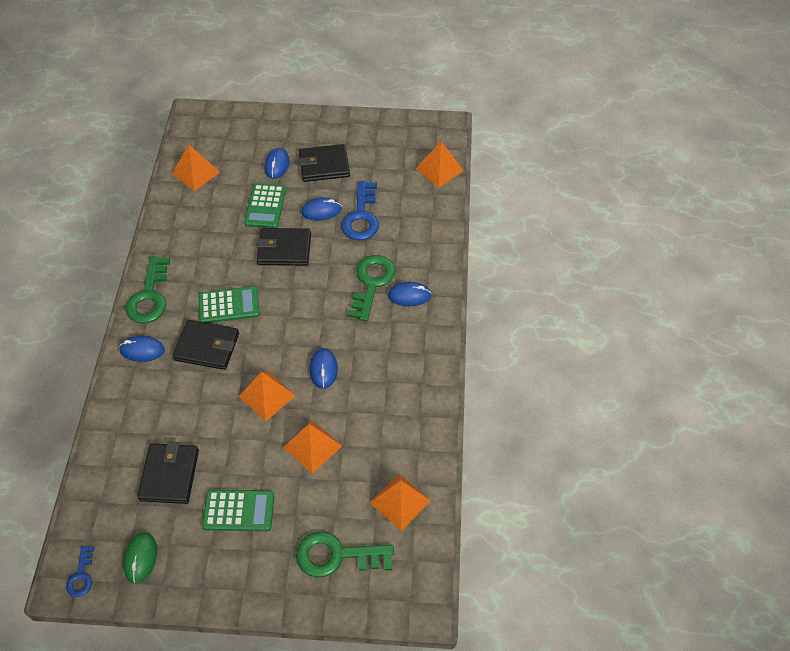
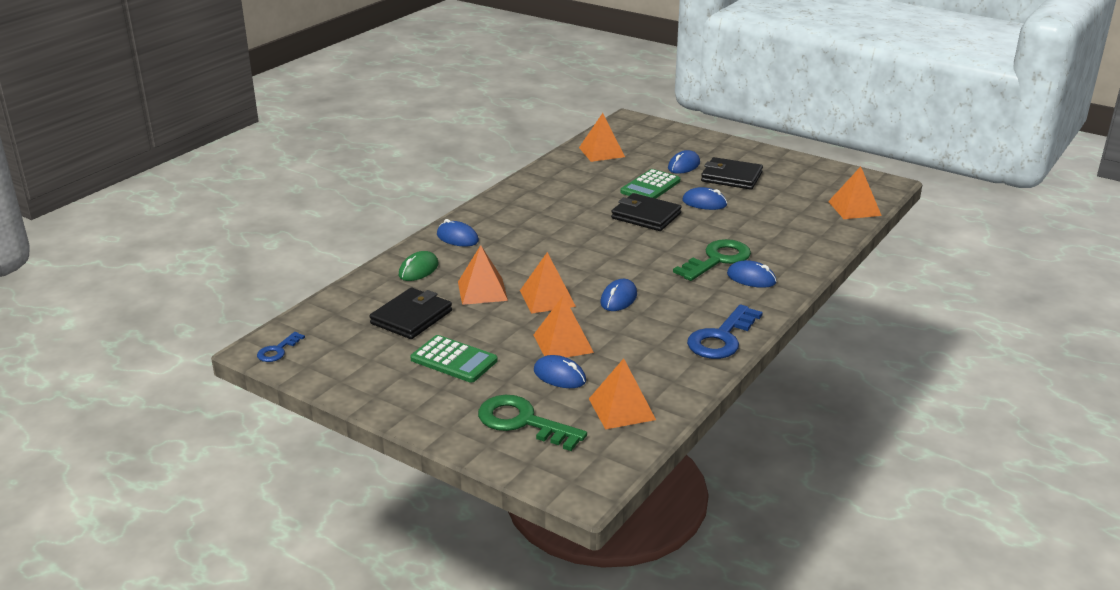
camera: 30 degrees right, 25 degrees down
green mouse [123,532,157,583] -> green mouse moved to [399,251,439,281]
green key [126,257,170,324] -> none
black wallet [173,320,239,370] -> none
green calculator [198,286,260,323] -> none
blue key [341,181,379,241] -> blue key moved to [687,304,763,359]
none -> orange pyramid [458,245,508,305]
none -> blue mouse [534,355,586,388]

